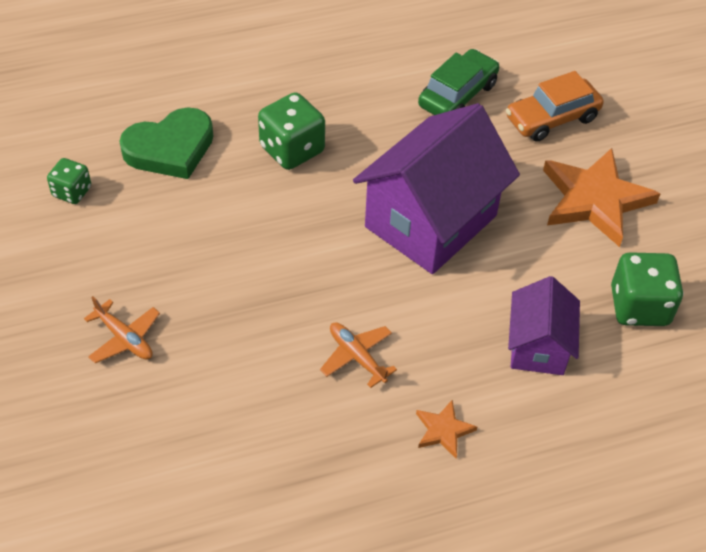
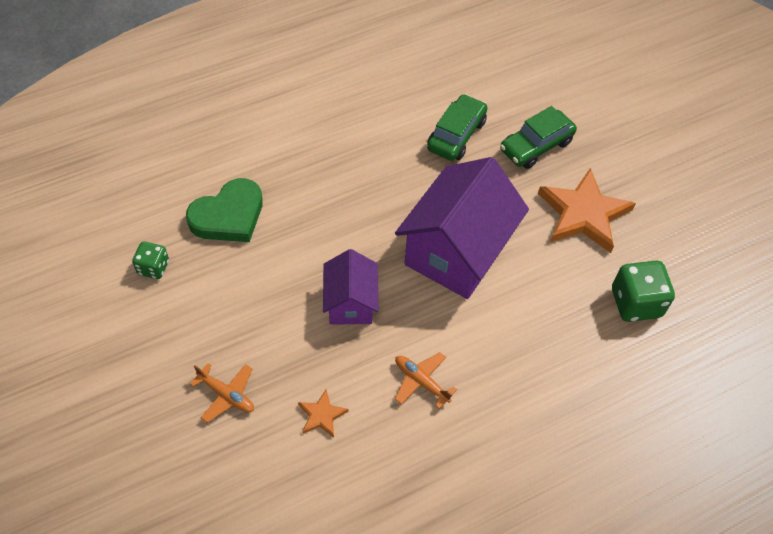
camera: 10 degrees left, 5 degrees up
green dice [258,92,325,170] -> none
orange star [416,400,477,458] -> orange star moved to [298,389,348,438]
orange car [506,71,604,142] -> green car [500,106,577,169]
purple house [508,276,580,375] -> purple house moved to [323,249,379,324]

